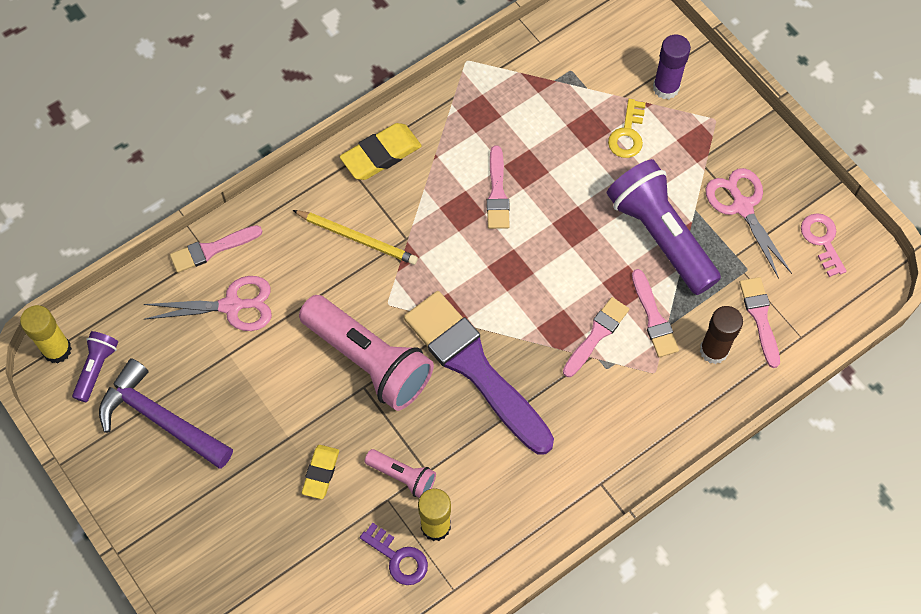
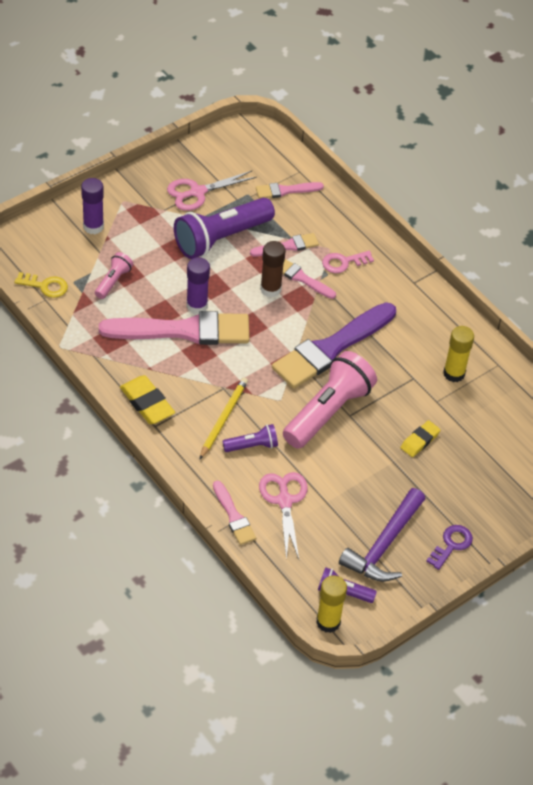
camera: 95 degrees left, 15 degrees down
yellow eraser [302,445,339,499] -> yellow eraser turned 60 degrees counterclockwise [401,420,441,457]
purple key [360,523,428,585] -> purple key moved to [426,525,473,570]
pink flashlight [365,449,436,498] -> pink flashlight moved to [95,252,133,299]
pink brush [486,145,510,229] -> pink brush [99,311,250,345], size x2.05
yellow key [608,99,646,158] -> yellow key moved to [15,272,68,298]
brown glue stick [700,306,743,364] -> brown glue stick moved to [260,241,286,297]
pink key [801,213,847,277] -> pink key moved to [322,251,374,273]
none -> purple glue stick [186,257,210,314]
none -> purple flashlight [222,424,278,452]

